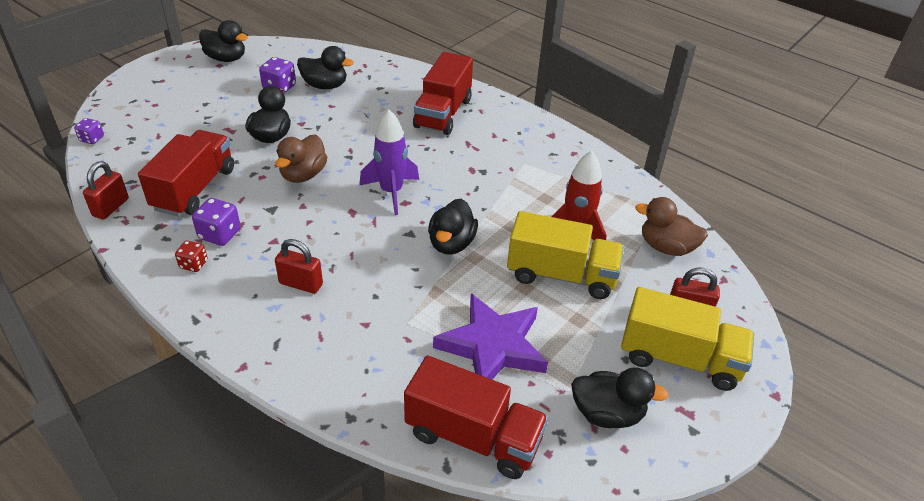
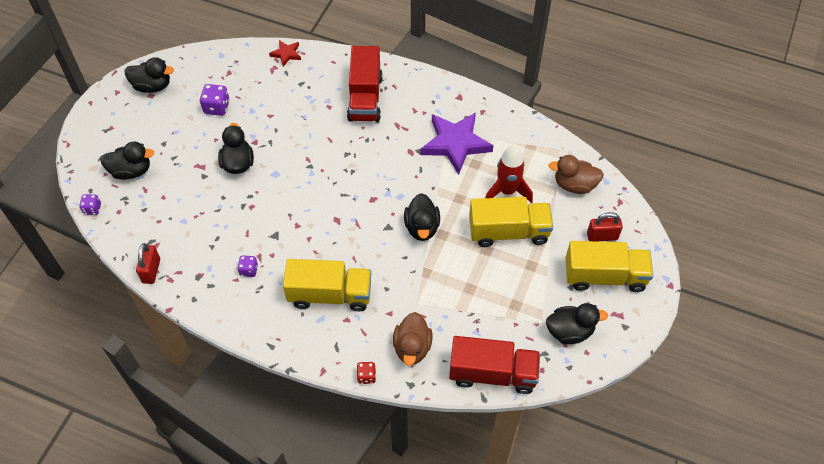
camera: 15 degrees left, 15 degrees up
red truck [138,130,234,216] -> none
red dice [175,241,207,272] -> red dice moved to [357,362,376,384]
purple dice [192,198,241,246] -> purple dice [237,255,258,277], size x0.64
brown duck [275,134,327,183] -> brown duck moved to [393,312,433,366]
red padlock [275,239,323,294] -> yellow truck [283,259,371,311]
black duck [297,46,354,89] -> black duck moved to [100,141,154,180]
purple rocket [359,110,419,215] -> none
purple star [433,294,548,380] -> purple star moved to [421,112,494,175]
none -> red star [269,40,301,67]

